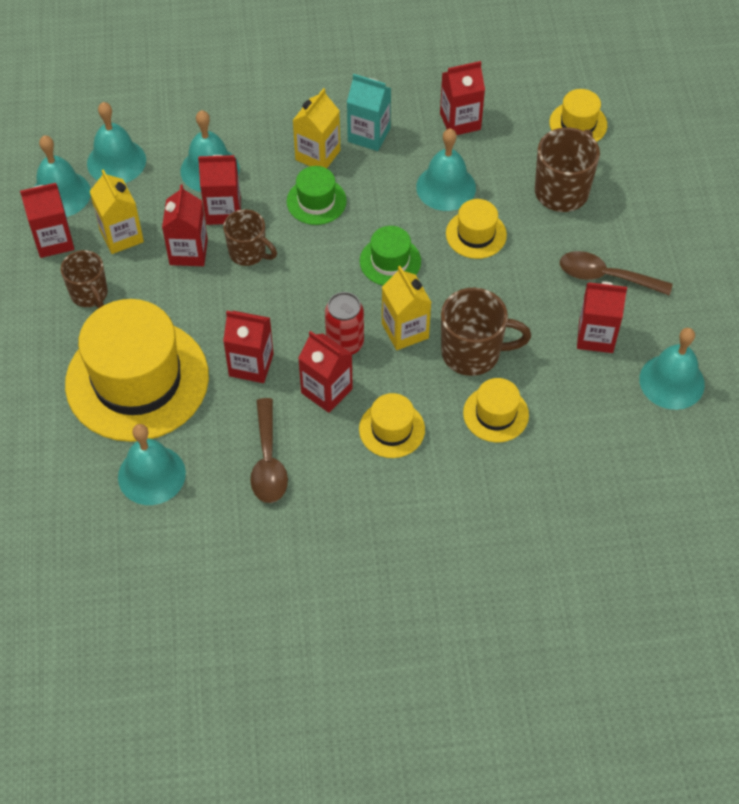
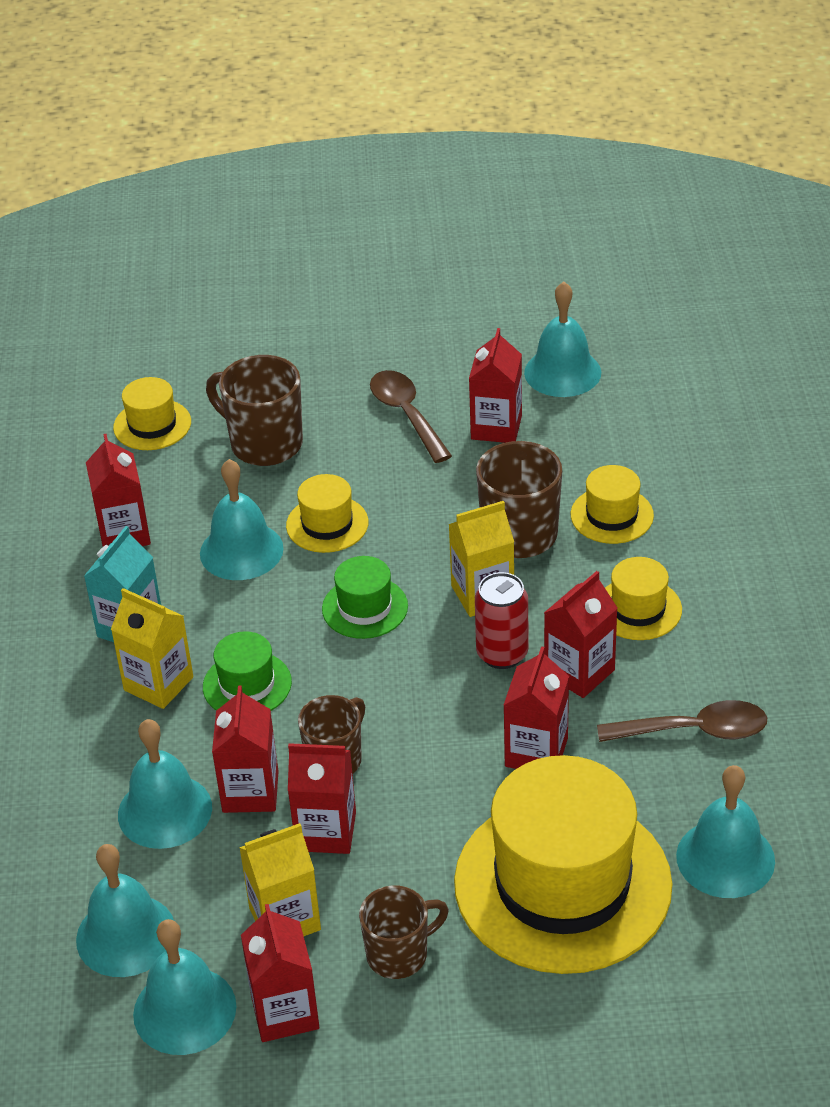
camera: 85 degrees left, 15 degrees down
brown spoon [560,251,673,296] -> brown spoon turned 135 degrees clockwise [370,370,452,463]

